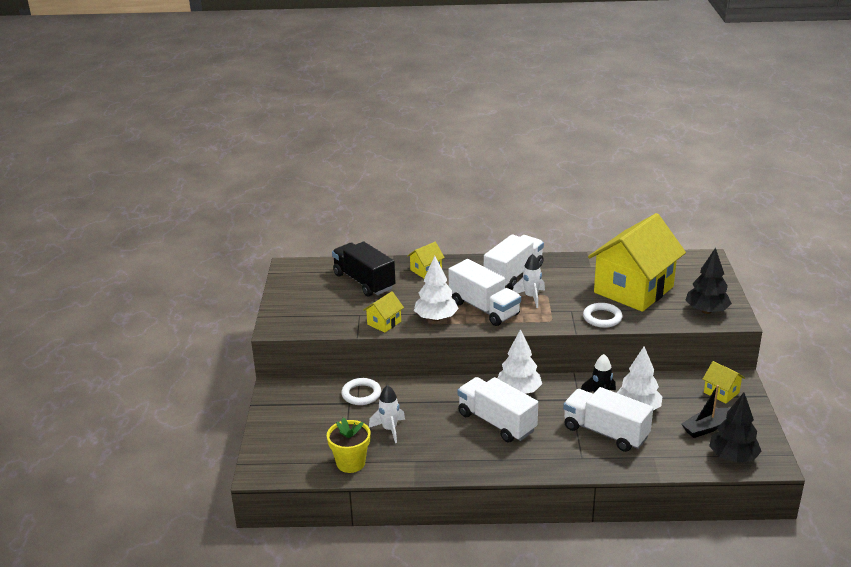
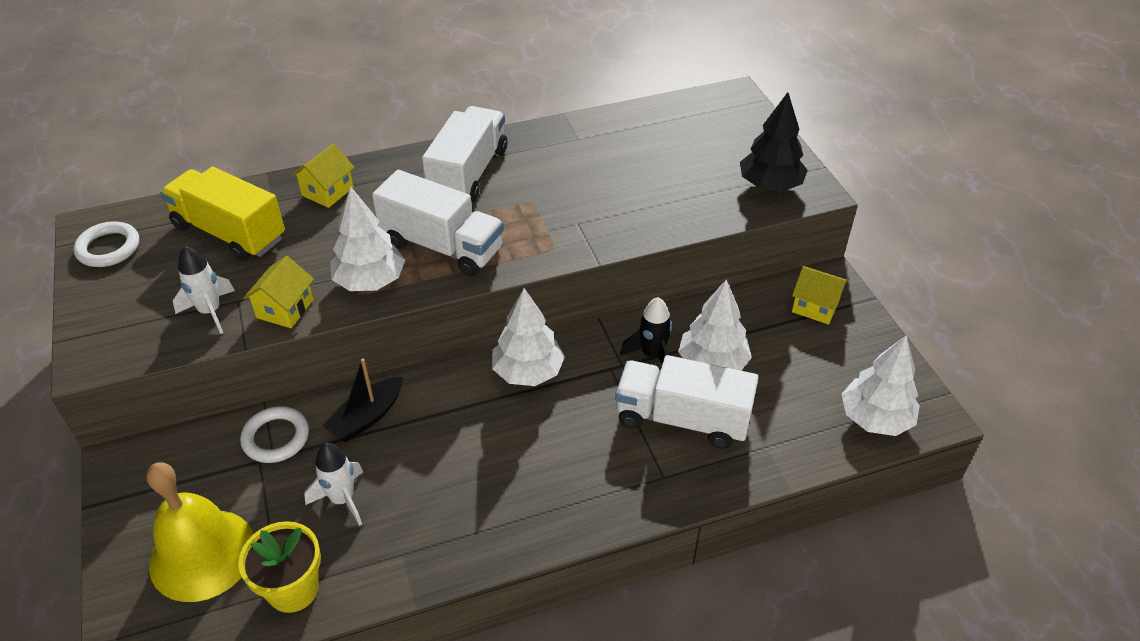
camera: 20 degrees left, 15 degrees up
black truck [332,242,395,297] -> yellow truck [160,167,285,261]
white truck [458,377,538,442] -> none
white rocket [513,254,545,308] -> white rocket moved to [173,246,235,334]
white ring [583,303,623,328] -> white ring moved to [73,221,139,267]
yellow house [588,213,686,312] -> none
black boat [682,385,730,438] -> black boat moved to [322,358,403,442]
black tree [709,392,761,463] -> white tree [842,335,920,436]
none -> yellow bell [146,462,253,602]

